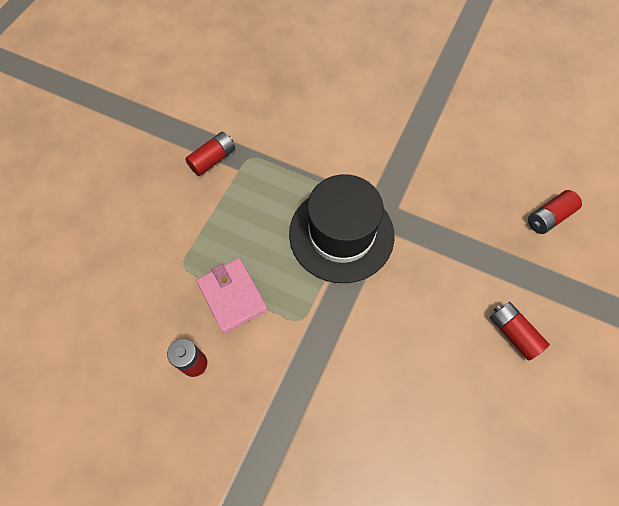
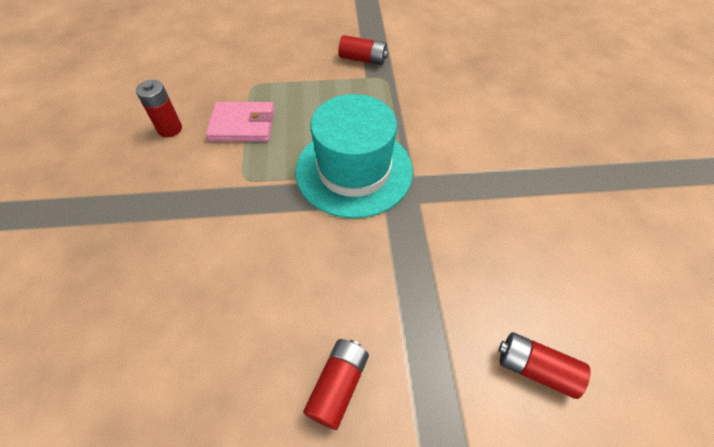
camera: 60 degrees right, 10 degrees down
pink wallet [197,258,268,334] -> pink wallet turned 60 degrees clockwise [206,102,275,142]
black hat [289,174,395,283] -> turquoise hat [295,94,413,218]

